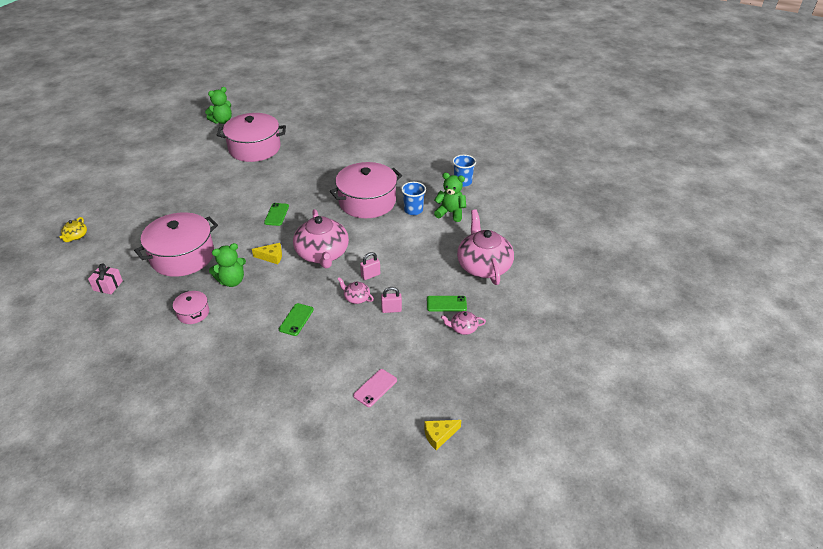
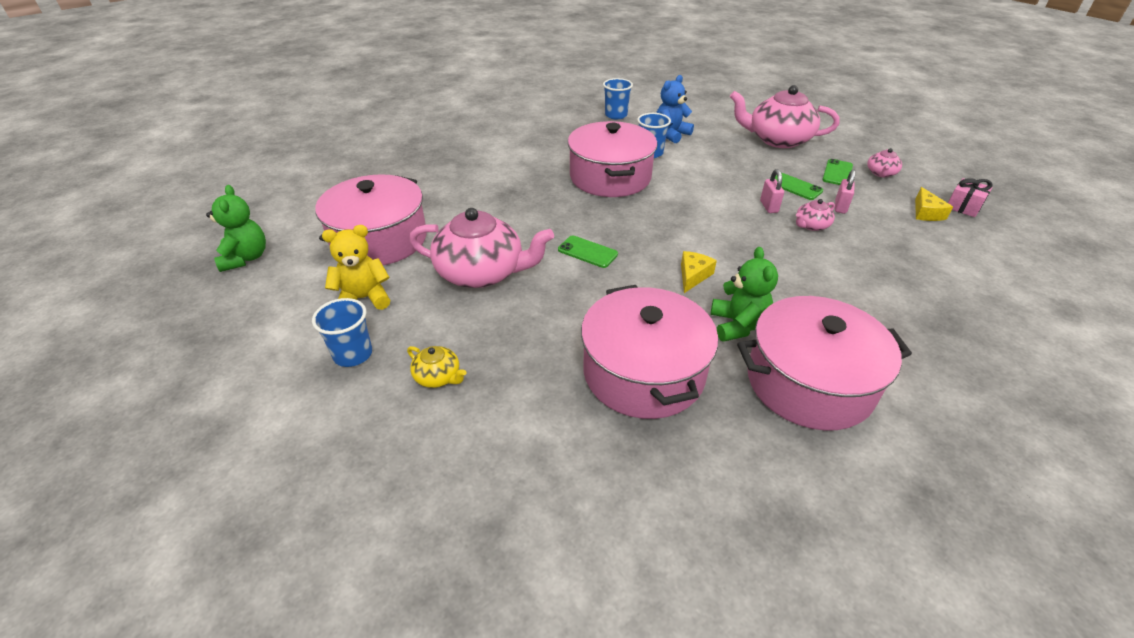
camera: 65 degrees left, 0 degrees up
yellow teapot [60,217,87,242] -> yellow teapot moved to [407,346,467,388]
pink gift [88,263,123,294] -> pink gift moved to [948,178,993,217]
pink pot [173,291,209,324] -> pink pot [737,296,912,431], size x2.16
green phone [279,303,314,336] -> green phone moved to [775,173,823,200]
pink teapot [293,209,349,268] -> pink teapot moved to [409,208,554,288]
pink phone [353,369,397,407] -> none
yellow cheese [424,420,461,450] -> yellow cheese moved to [915,187,953,221]
green teddy bear [434,173,466,222] -> blue teddy bear [656,75,694,143]
none -> blue cup [312,298,372,367]
none -> yellow teddy bear [322,225,390,310]

